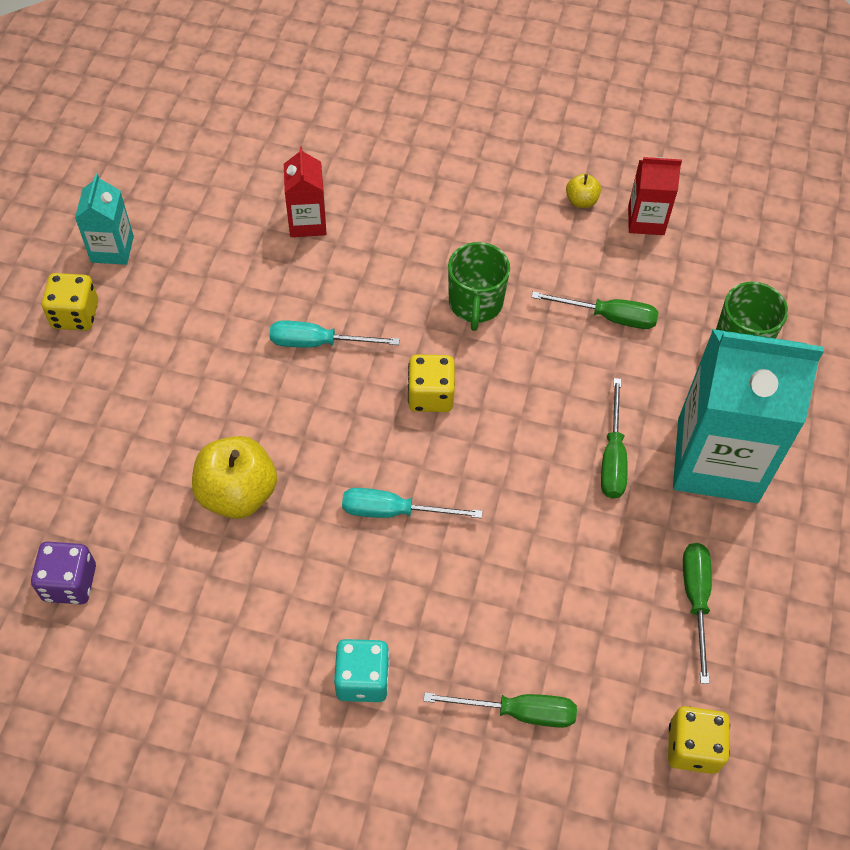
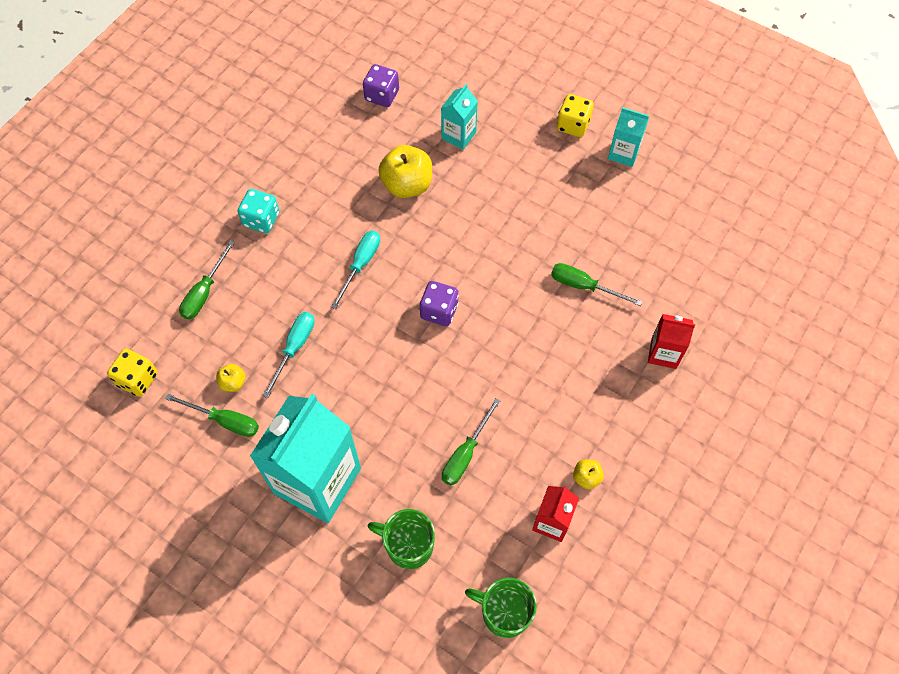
camera: 110 degrees right, 5 degrees up
turquoise screwdriver [269,320,399,348] -> turquoise screwdriver moved to [263,312,315,398]
red carton [284,146,326,237] -> red carton moved to [648,314,695,369]
yellow dice [408,354,455,412] -> purple dice [420,281,459,326]
green mug [448,242,510,331] -> green mug moved to [465,578,537,638]
green screwdriver [601,378,628,499] -> green screwdriver moved to [551,263,642,306]
none -> yellow apple [216,364,246,392]
none -> turquoise carton [441,84,478,150]

